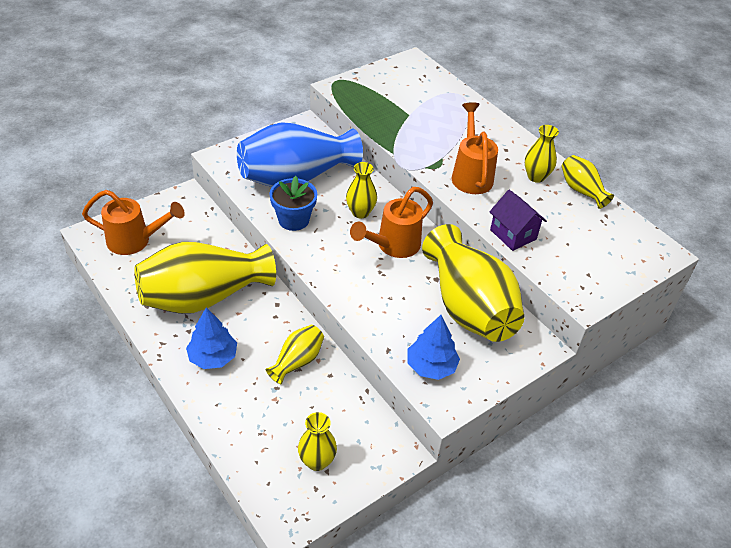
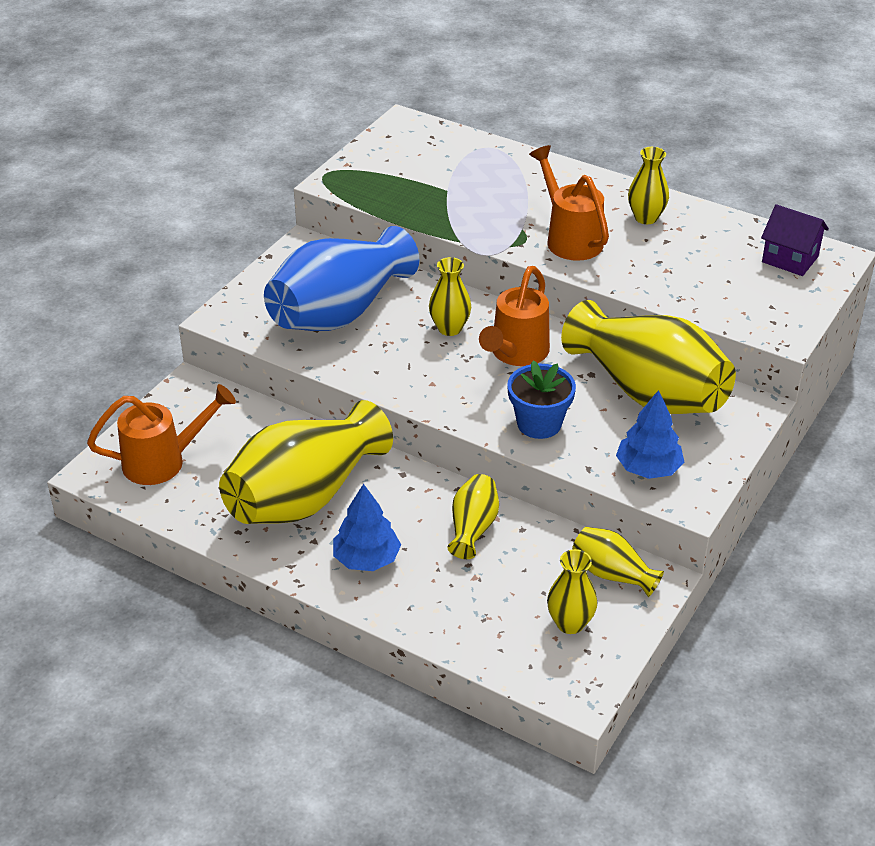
camera: 20 degrees left, 5 degrees down
blue flower pot [269,176,317,231] -> blue flower pot moved to [507,360,576,439]
purple house [489,190,547,251] -> purple house moved to [761,204,829,276]
yellow vase [561,155,614,209] -> yellow vase moved to [572,527,664,597]

